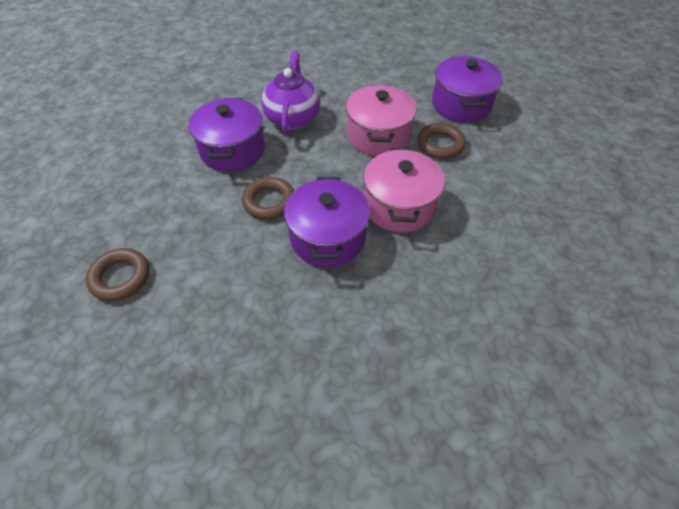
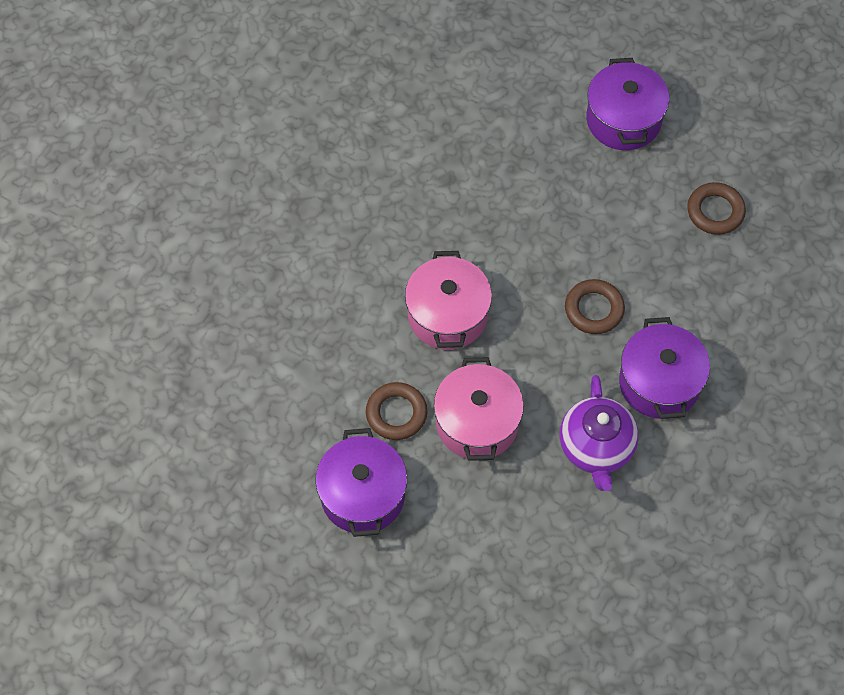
camera: 175 degrees right, 10 degrees up
purple pot [284,177,370,267] -> purple pot moved to [586,58,669,150]

